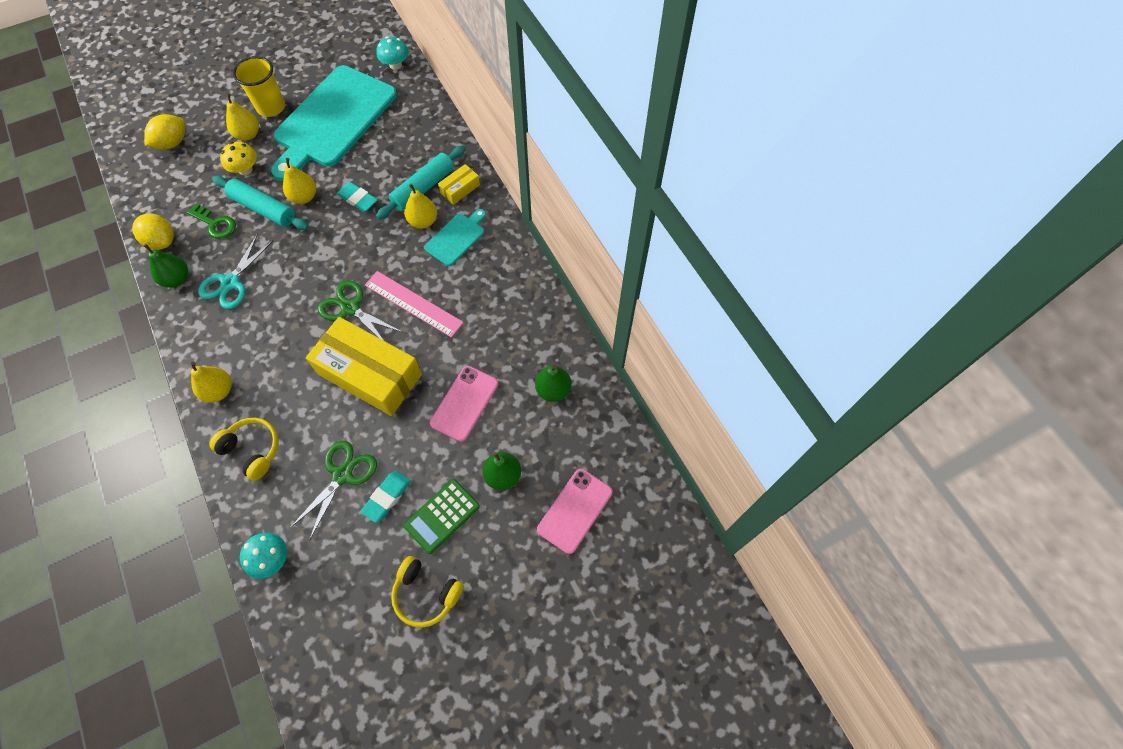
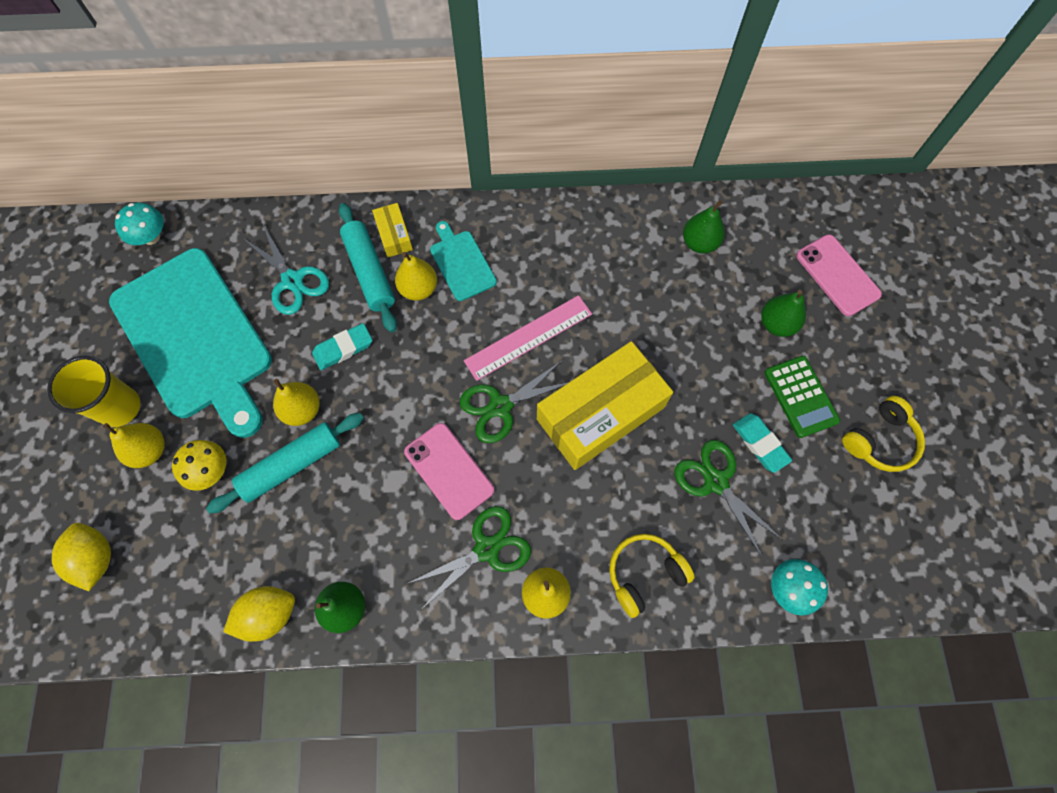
camera: 65 degrees left, 5 degrees up
green key [187,203,236,239] -> none
turquoise scissors [198,234,274,309] -> turquoise scissors moved to [243,224,329,315]
pink phone [430,366,498,442] -> pink phone moved to [404,423,494,520]
none -> green scissors [406,506,531,610]

